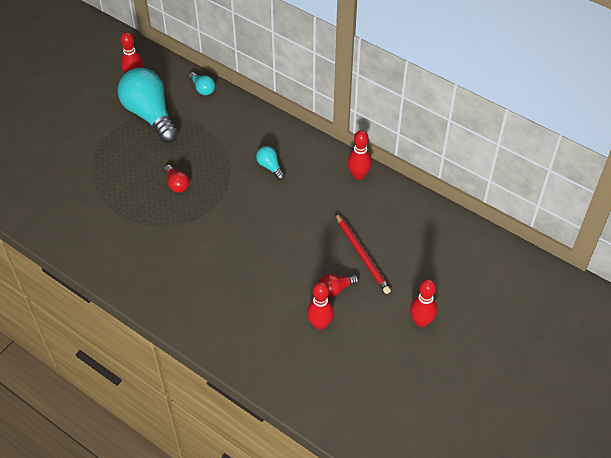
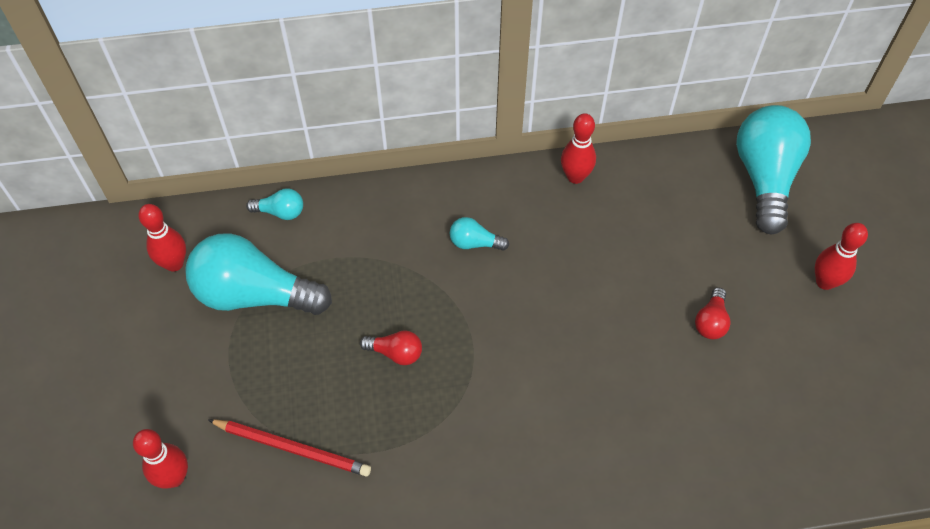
camera: 45 degrees left, 5 degrees up
red bowling pin [307,282,334,330] -> red bowling pin moved to [133,429,188,488]
red pencil [335,213,391,294] -> red pencil moved to [208,419,371,477]
none -> turquoise light bulb [736,105,811,235]

